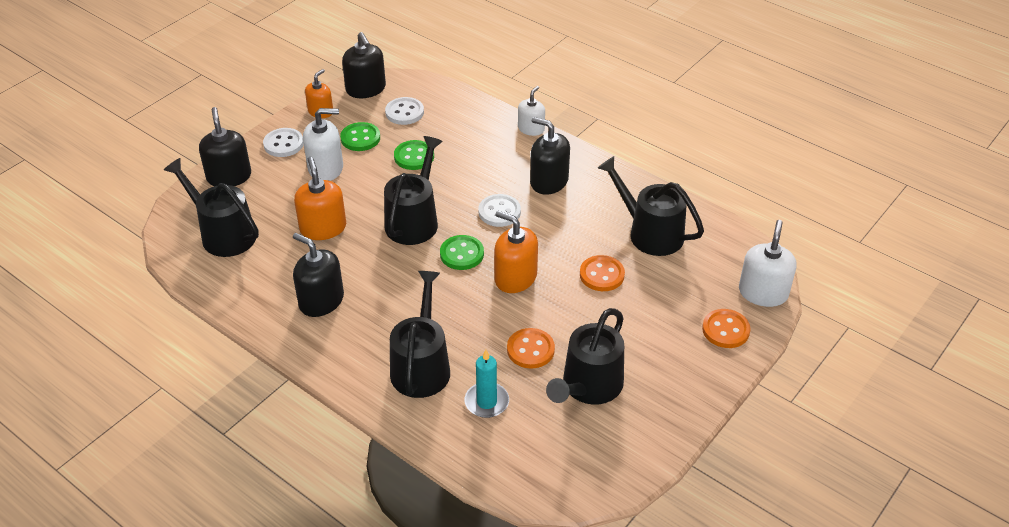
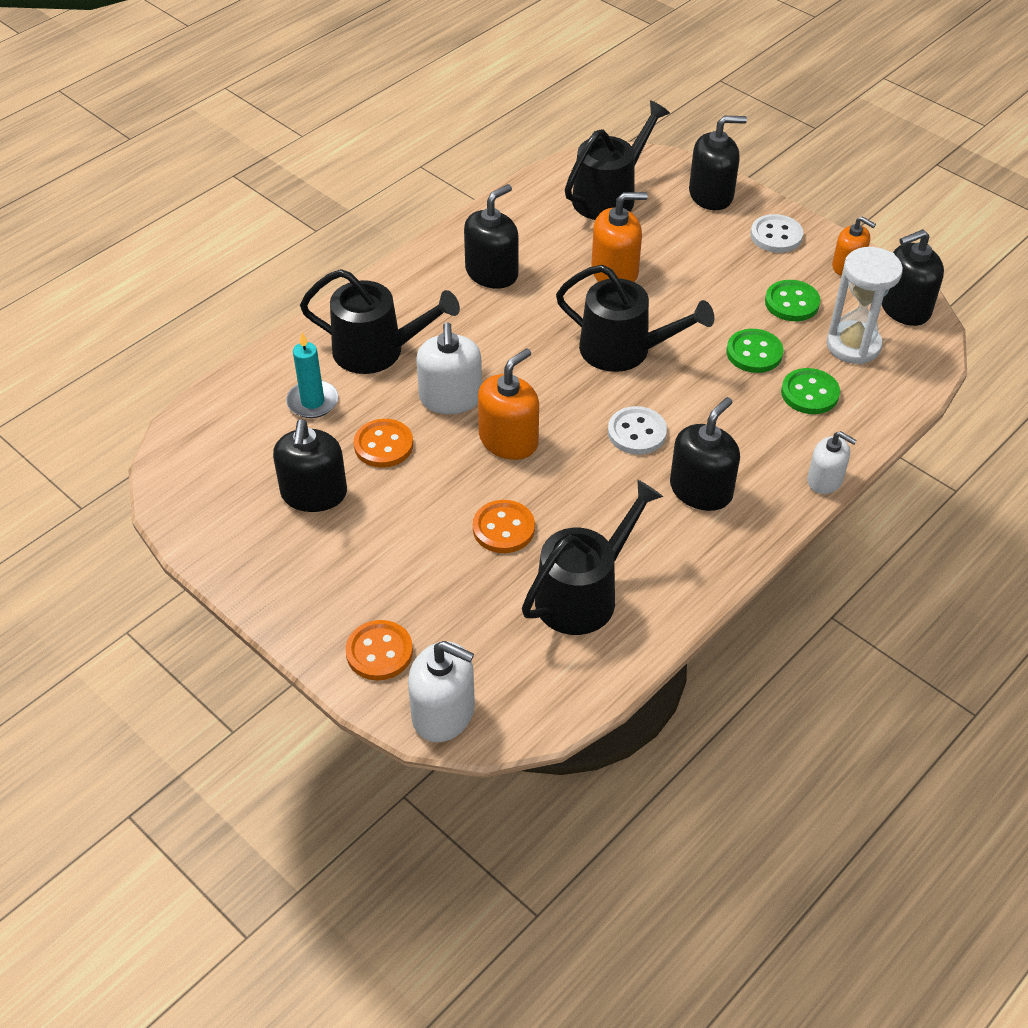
camera: 95 degrees right, 5 degrees up
white soap dispenser [303,108,343,181] -> white soap dispenser moved to [416,322,482,414]
white button [385,97,424,125] -> white hourglass [827,247,903,365]
green button [440,235,484,270] -> green button moved to [781,368,840,414]
black watering can [546,308,624,404] -> black soap dispenser [273,420,347,512]

